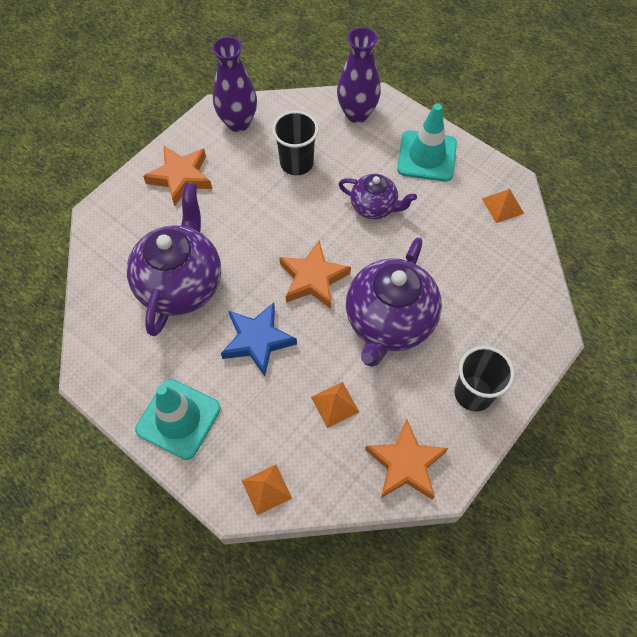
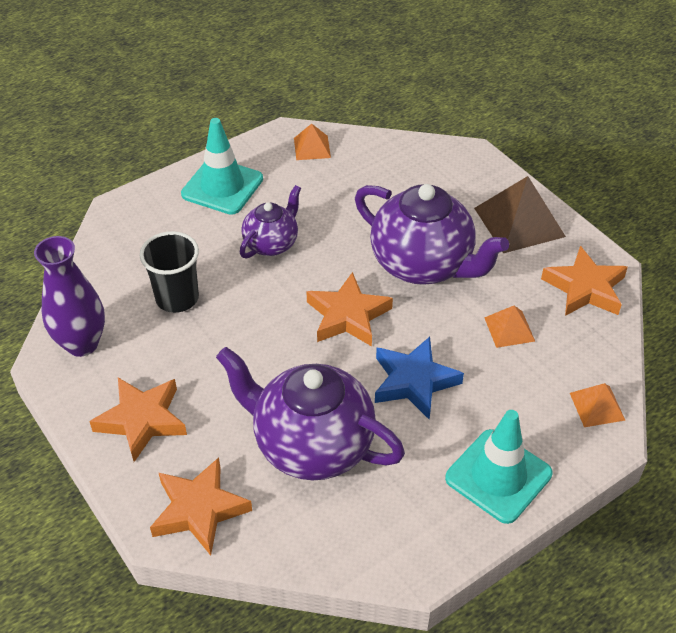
camera: 75 degrees left, 15 degrees down
purple vase [337,27,381,123] -> none
black cup [454,346,514,412] -> brown pyramid [474,176,566,253]
none -> orange star [150,458,252,556]

